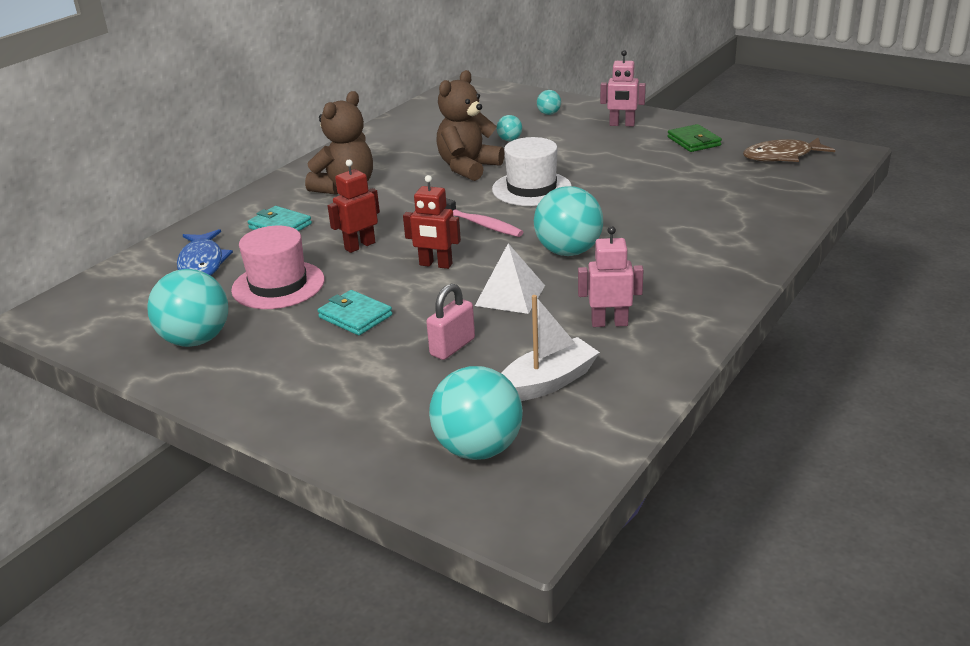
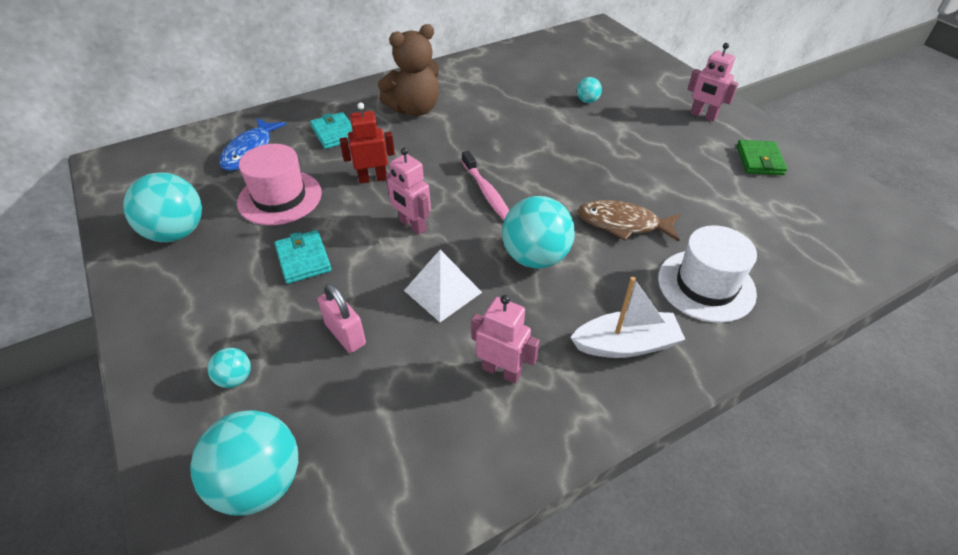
camera: 25 degrees right, 15 degrees up
red robot [403,175,461,269] -> pink robot [386,147,431,235]
pink padlock [426,283,475,360] -> pink padlock turned 75 degrees clockwise [318,283,366,353]
brown teddy bear [436,70,504,181] -> none
white hat [492,137,572,206] -> white hat moved to [658,225,757,323]
white boat [501,295,600,401] -> white boat moved to [570,277,685,358]
turquoise ball [537,90,561,115] -> turquoise ball moved to [207,348,251,388]
brown fish [743,138,835,162] -> brown fish moved to [578,200,680,242]

